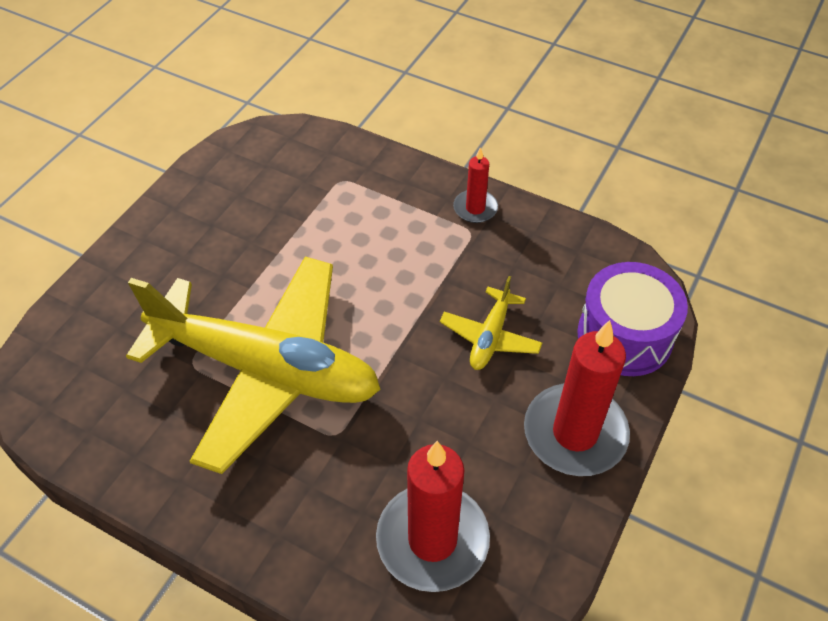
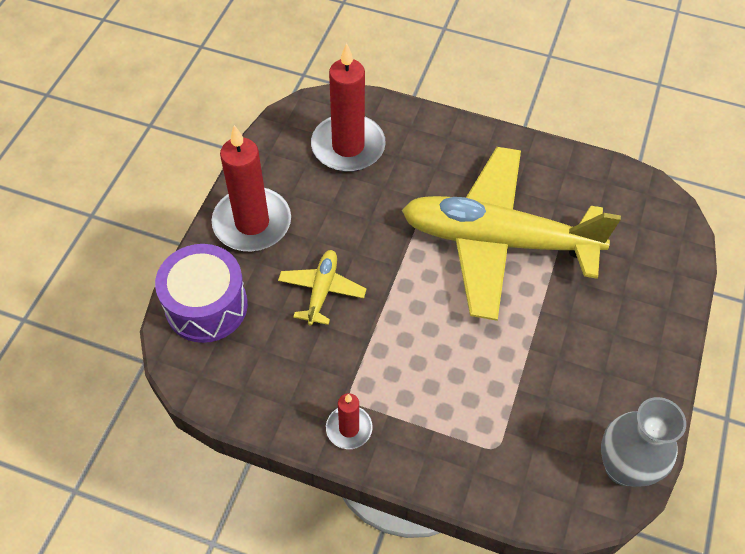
camera: 170 degrees right, 5 degrees up
none -> grey vase [601,397,686,487]

